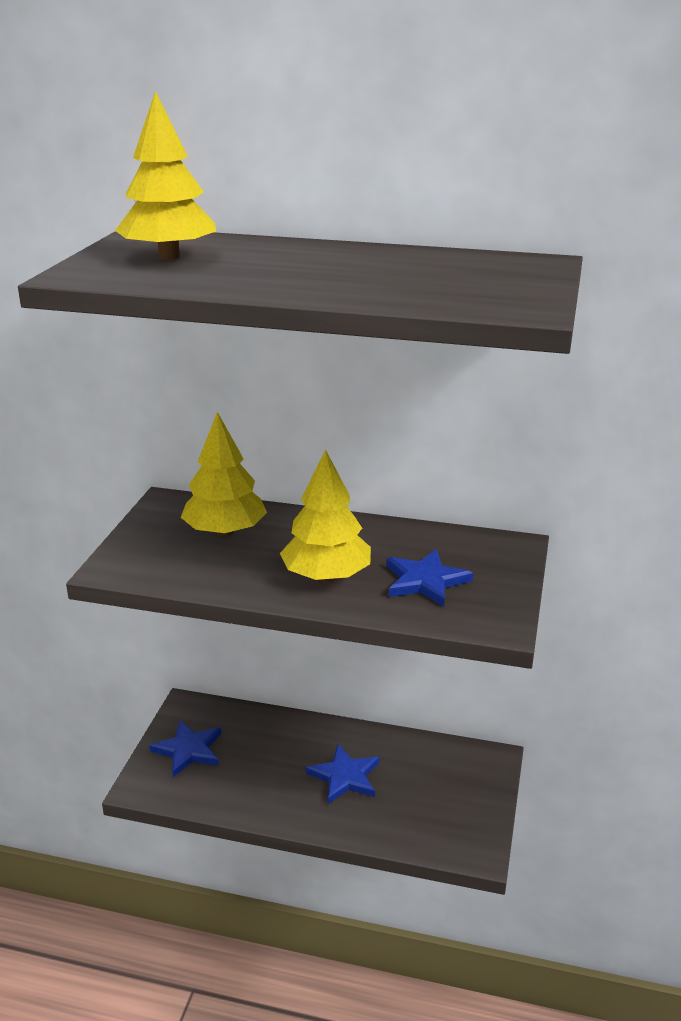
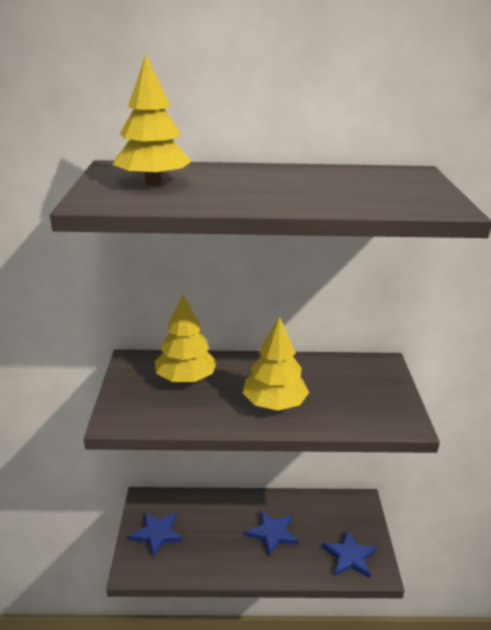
camera: 15 degrees left, 0 degrees up
blue star [387,549,473,607] -> blue star moved to [322,530,377,578]

